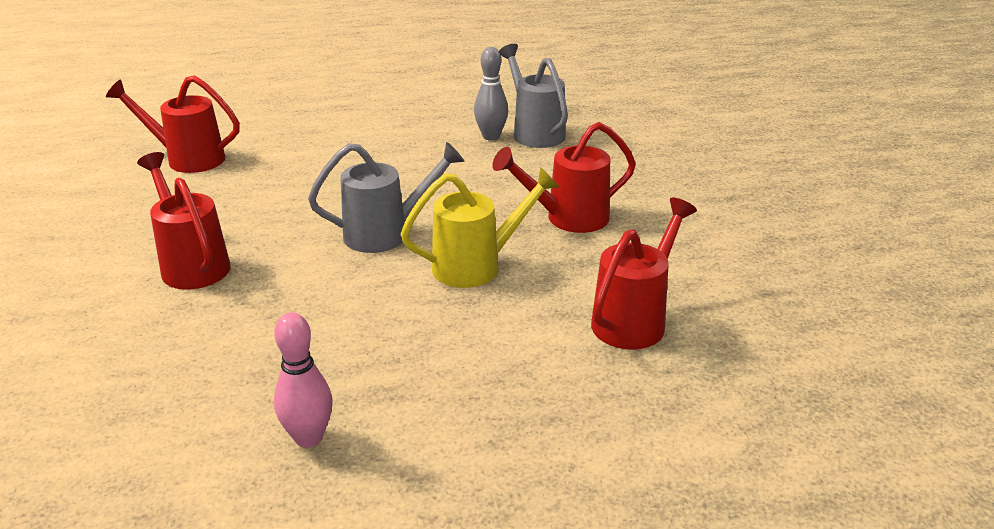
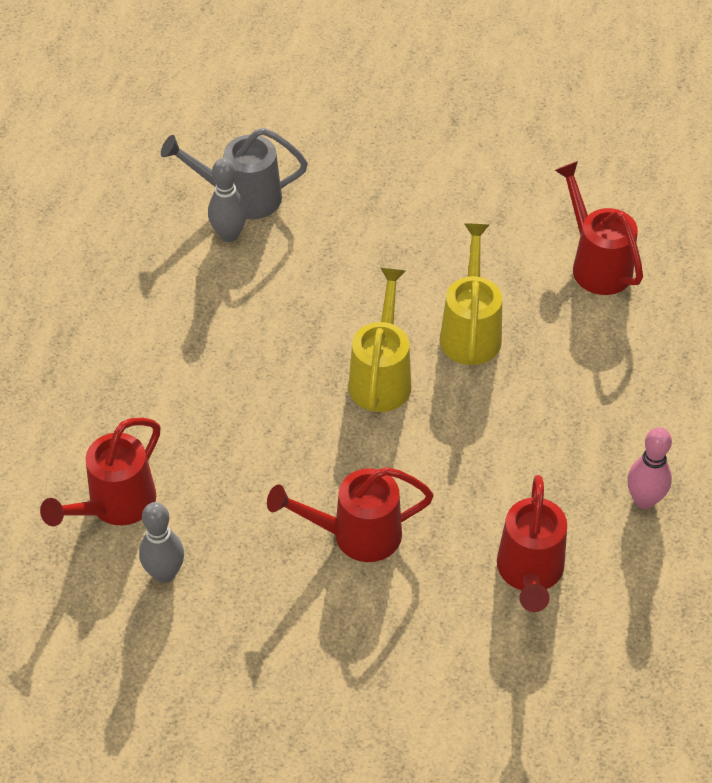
camera: 65 degrees left, 20 degrees up
grey watering can [308,142,465,253] -> yellow watering can [348,268,411,412]
red watering can [492,122,636,233] -> red watering can moved to [497,475,567,612]
none -> grey bowling pin [139,502,184,583]

